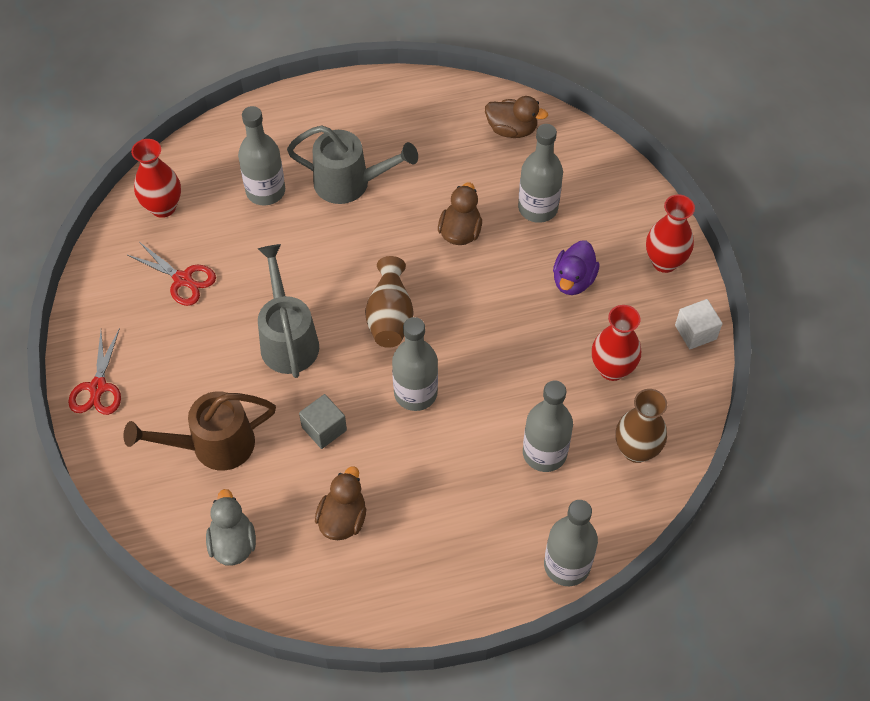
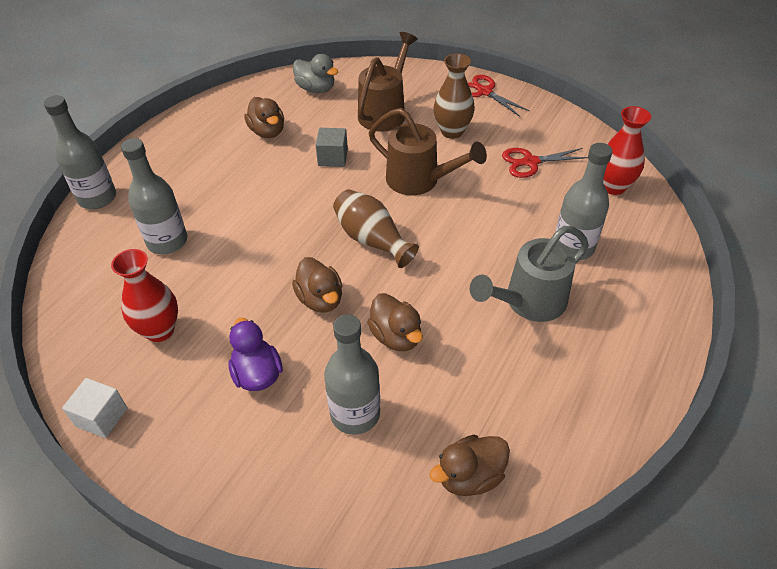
camera: 135 degrees right, 10 degrees down
grey watering can [258,244,319,378] -> brown watering can [369,108,487,196]
grey bottle [392,317,438,411] -> none
brown vase [616,389,667,463] -> brown vase moved to [434,53,475,139]
red vase [646,195,695,273] -> none
none -> brown duck [292,257,342,313]

